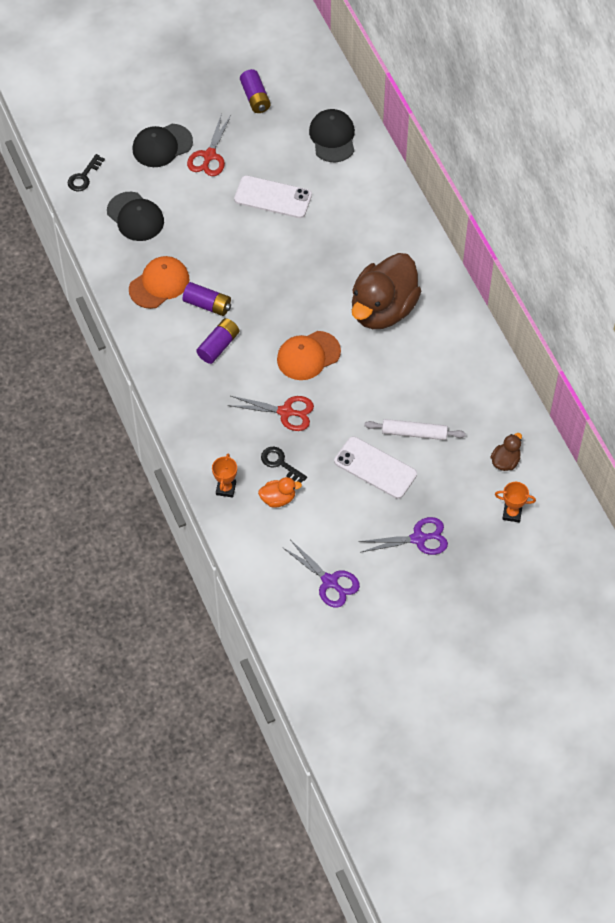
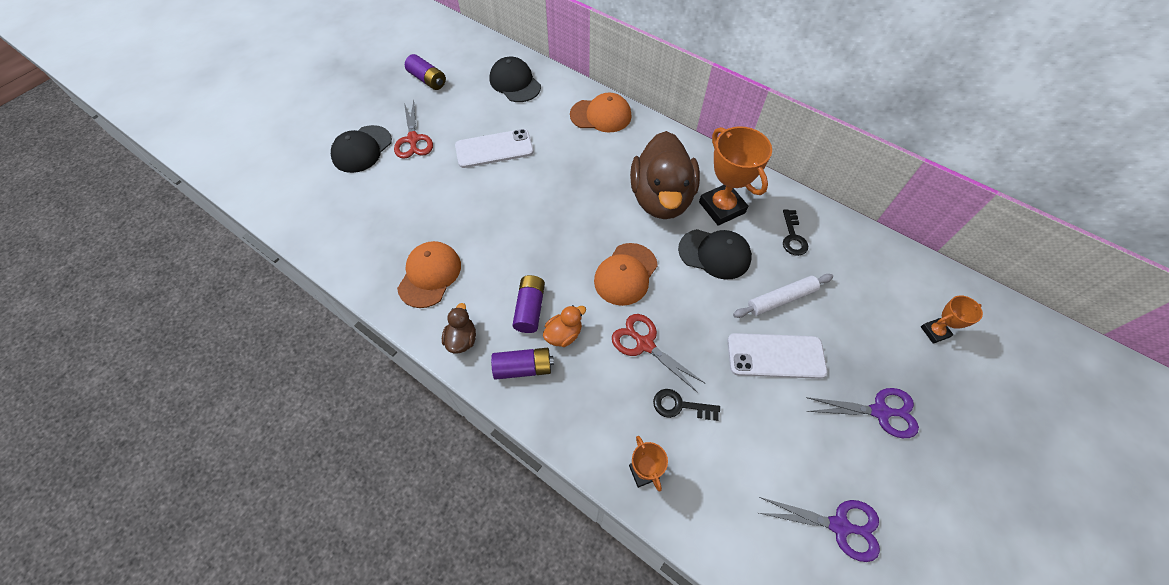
camera: 30 degrees left, 0 degrees up
black key [68,154,105,191] -> black key moved to [783,209,808,256]
black cap [107,192,164,241] -> black cap moved to [678,229,752,280]
purple battery [182,282,231,316] -> purple battery moved to [491,348,554,380]
red scissors [228,396,314,431] -> red scissors turned 120 degrees counterclockwise [612,314,706,393]
orange duck [258,477,302,508] -> orange duck moved to [543,305,586,347]
purple scissors [358,517,448,555] -> purple scissors turned 45 degrees clockwise [806,388,919,438]
brown duck [491,433,522,471] -> brown duck moved to [442,303,476,354]
none -> orange cap [570,93,632,132]
none -> orange trophy [699,126,772,226]

